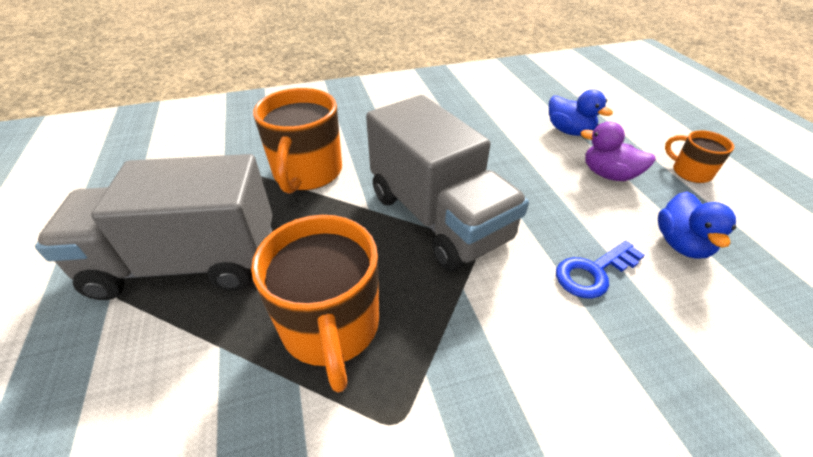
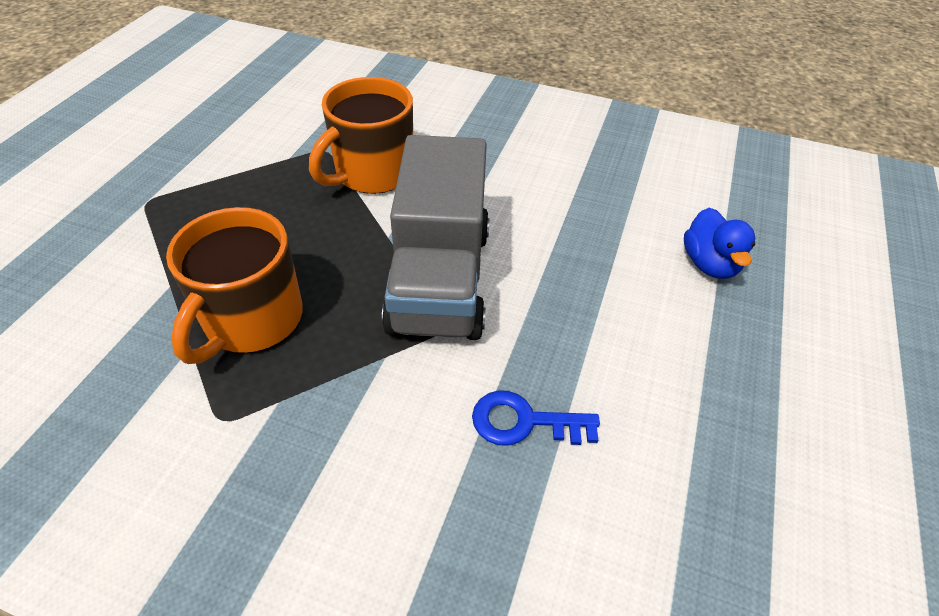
camera: 35 degrees right, 5 degrees up
grey truck [35,154,273,300] -> none
purple duck [580,121,656,181] -> none
blue duck [658,192,736,259] -> none
orange mug [665,130,734,183] -> none

